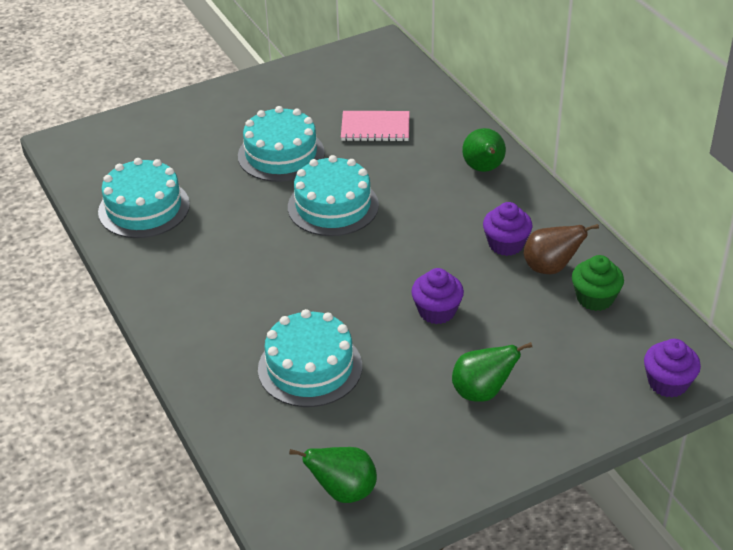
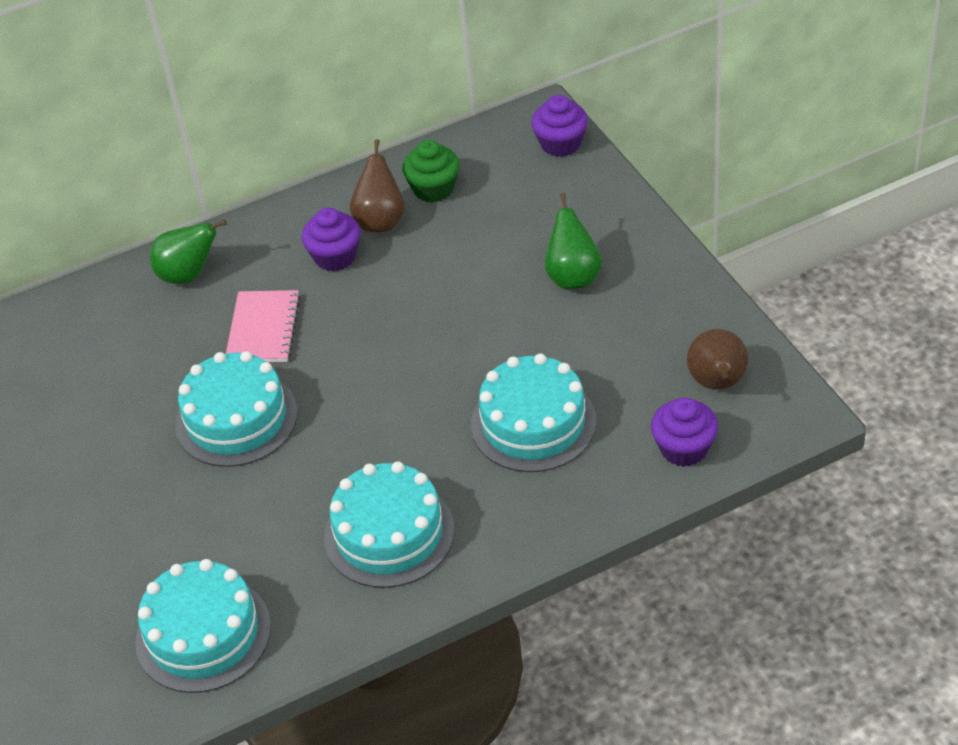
camera: 85 degrees left, 5 degrees up
turquoise cake [238,106,325,182] -> turquoise cake moved to [324,461,455,588]
green pear [289,447,377,503] -> brown pear [687,329,748,390]
pink notebook [341,111,410,141] -> pink notebook moved to [226,290,300,362]
purple cupcake [411,268,464,324] -> purple cupcake moved to [651,397,718,467]

